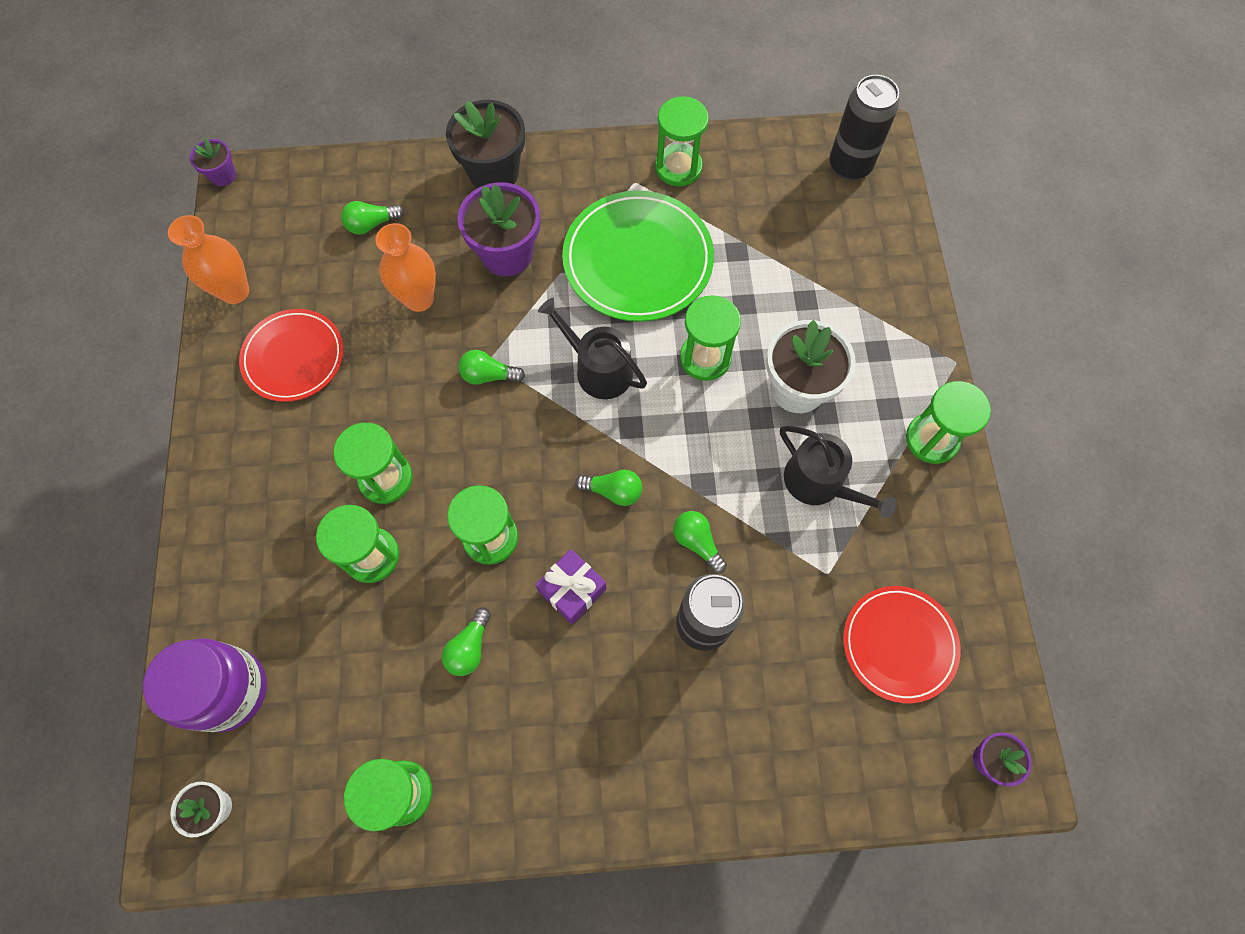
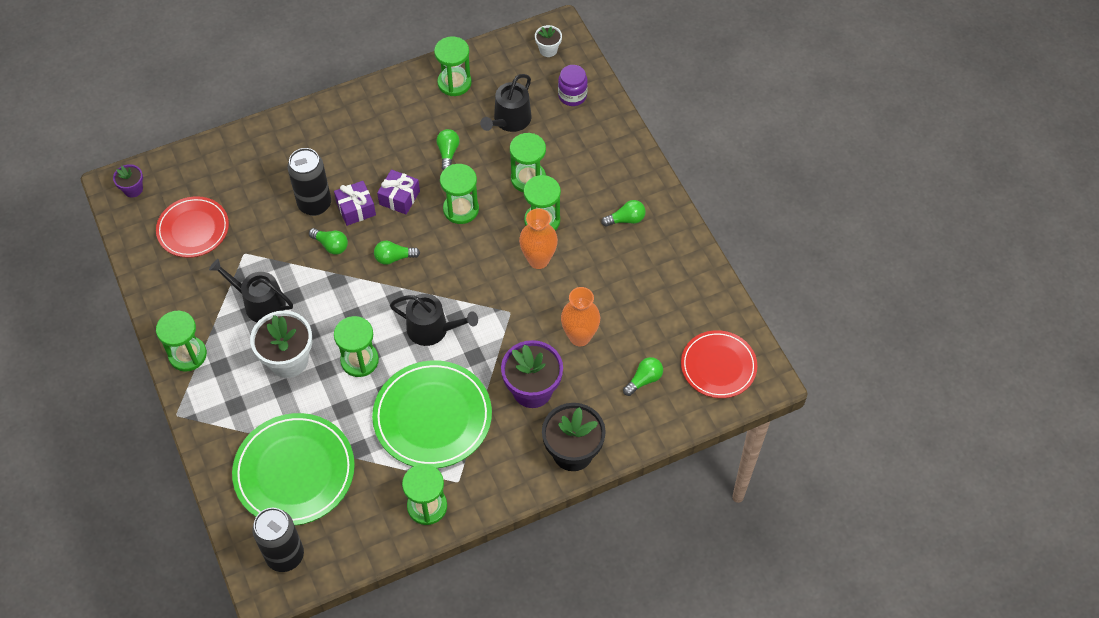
camera: 160 degrees right, 10 degrees down
purple jar [143,638,267,732] -> purple jar [558,65,588,106], size x0.61
orange vase [168,215,249,304] -> orange vase moved to [519,208,558,269]
purple flower pot [190,138,236,186] -> none
red plate [239,309,343,402] -> red plate moved to [681,330,757,398]
green light bulb [458,350,525,385] -> green light bulb moved to [601,200,646,227]
none -> green plate [232,413,355,526]
none -> purple gift [334,181,376,226]
none -> black watering can [480,74,531,132]

